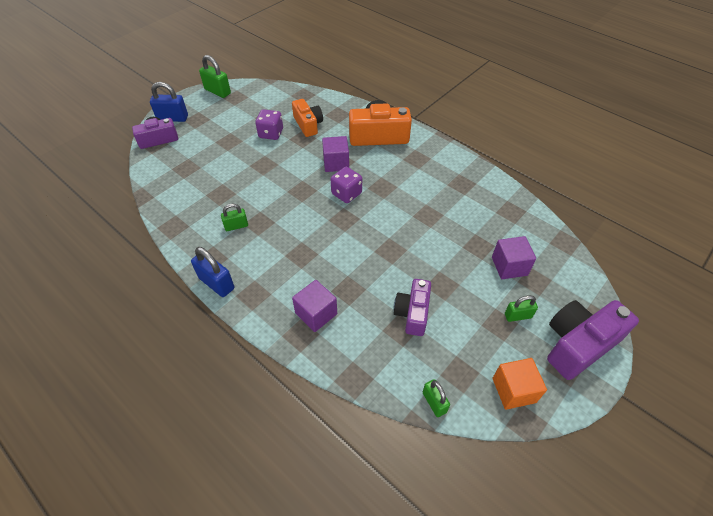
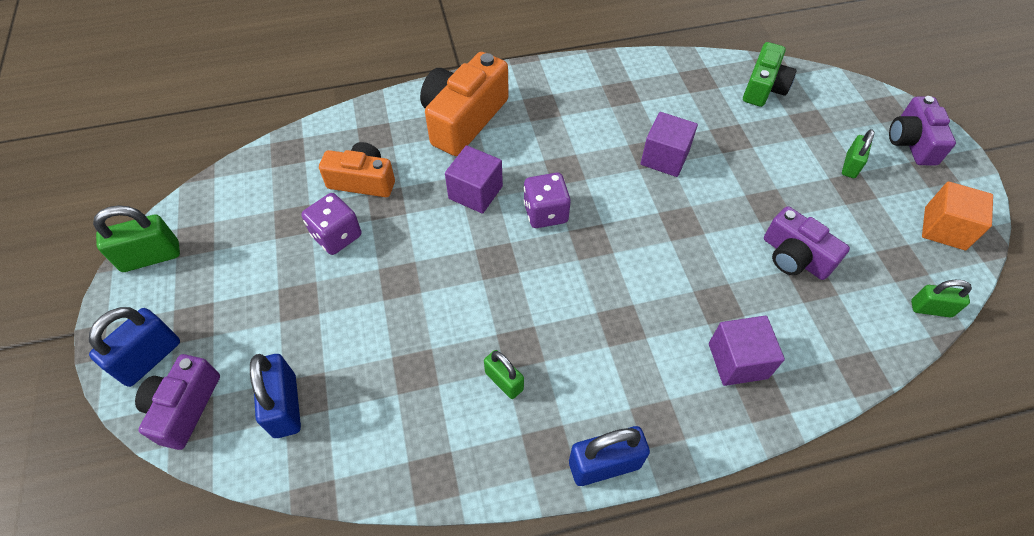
camera: 55 degrees left, 5 degrees up
green padlock [221,204,248,231] -> green padlock turned 60 degrees counterclockwise [484,350,524,399]
purple cube [492,236,536,279] -> purple cube moved to [641,112,698,177]
purple camera [547,300,639,380] -> purple camera [889,96,956,165], size x0.65
none -> blue padlock [250,354,301,438]
none -> green camera [743,42,797,107]

